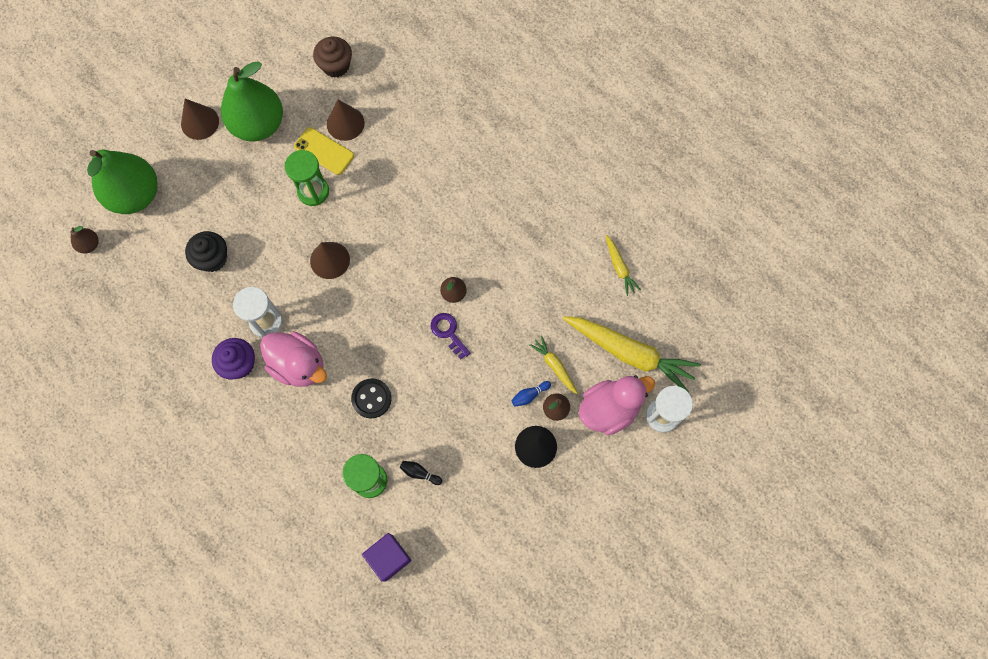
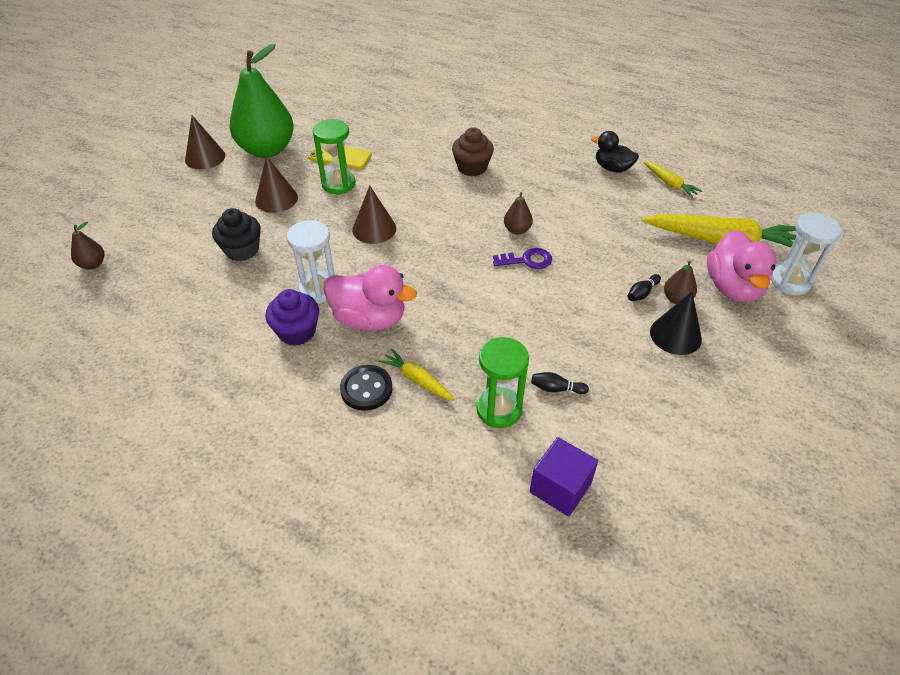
camera: 15 degrees left, 25 degrees down
green pear [87,149,158,214] -> none
brown cupcake [313,36,352,78] -> brown cupcake moved to [452,128,494,176]
brown cone [327,100,365,141] -> brown cone moved to [255,156,298,213]
black button [351,378,392,418] -> black button moved to [340,365,393,411]
purple key [431,313,470,359] -> purple key turned 135 degrees clockwise [493,248,552,269]
blue bowling pin [511,381,551,406] -> black bowling pin [628,274,661,301]
yellow carrot [529,336,578,394] -> yellow carrot moved to [379,349,455,400]
pink duck [579,375,655,435] -> pink duck turned 135 degrees clockwise [707,230,777,302]
none -> black duck [591,131,639,173]

